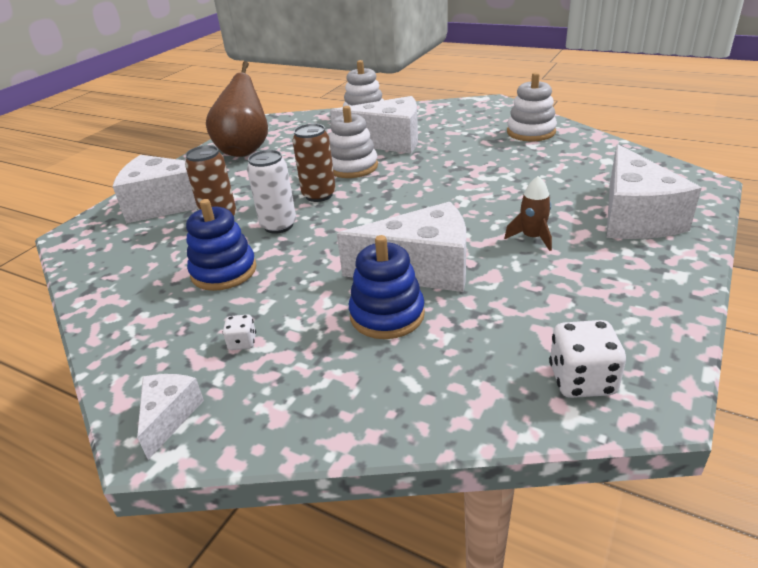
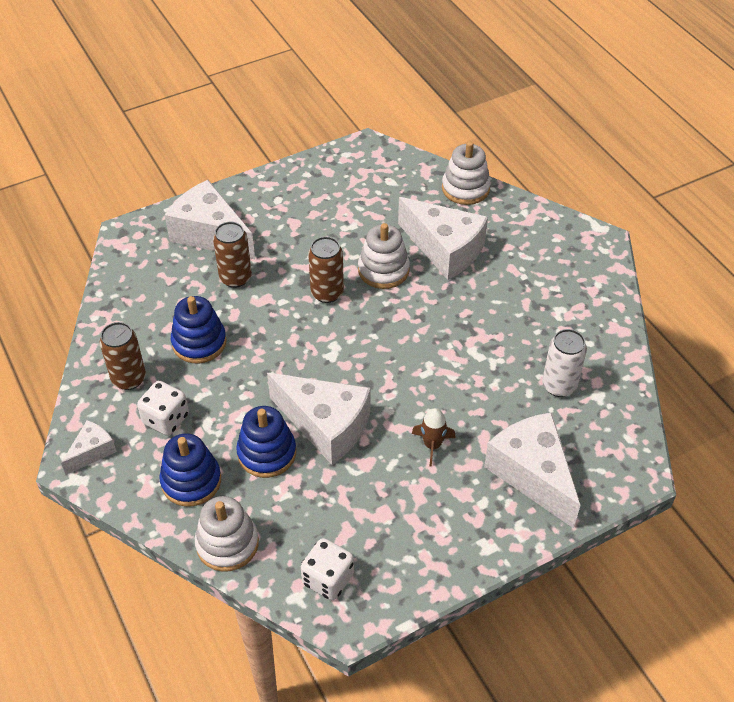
camera: 30 degrees right, 15 degrees up
brown pear [206,61,268,157] -> none
white dice [222,315,256,350] -> white dice [137,381,189,436], size x1.88
white can [247,150,296,234] -> white can moved to [542,329,587,397]
white stacking toy [507,72,557,141] -> white stacking toy moved to [195,496,259,572]
white cheese [607,144,701,239] -> white cheese turned 120 degrees clockwise [484,412,581,528]
none -> brown can [100,322,146,390]
none -> blue stacking toy [159,433,221,507]

